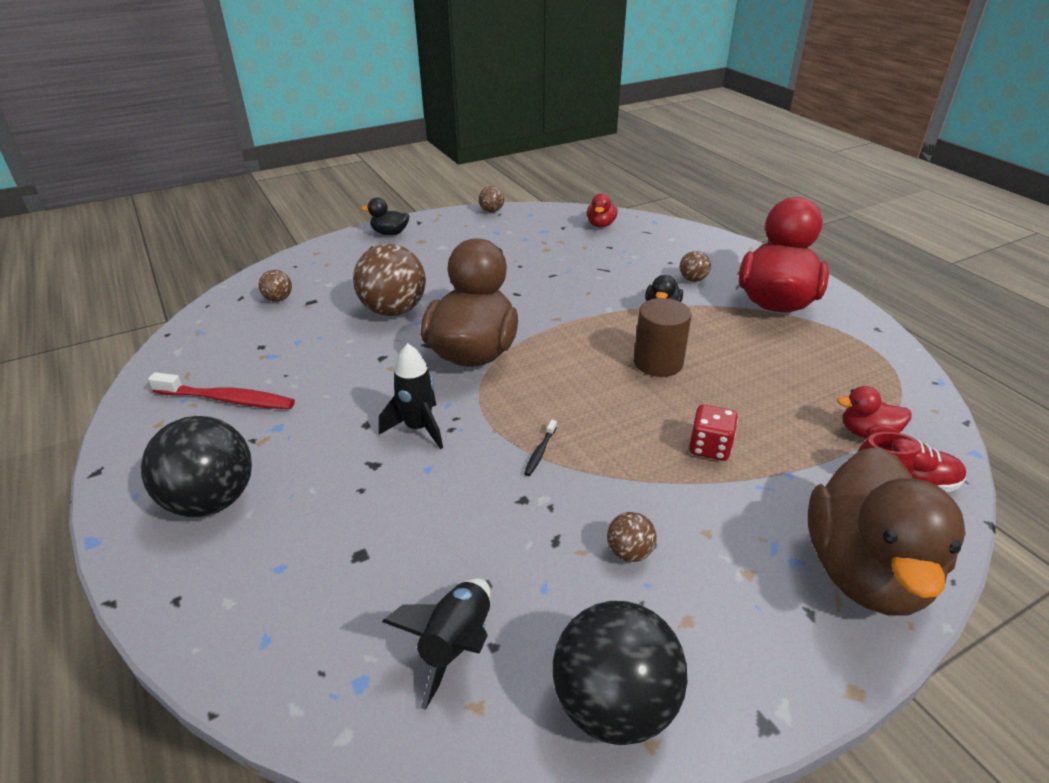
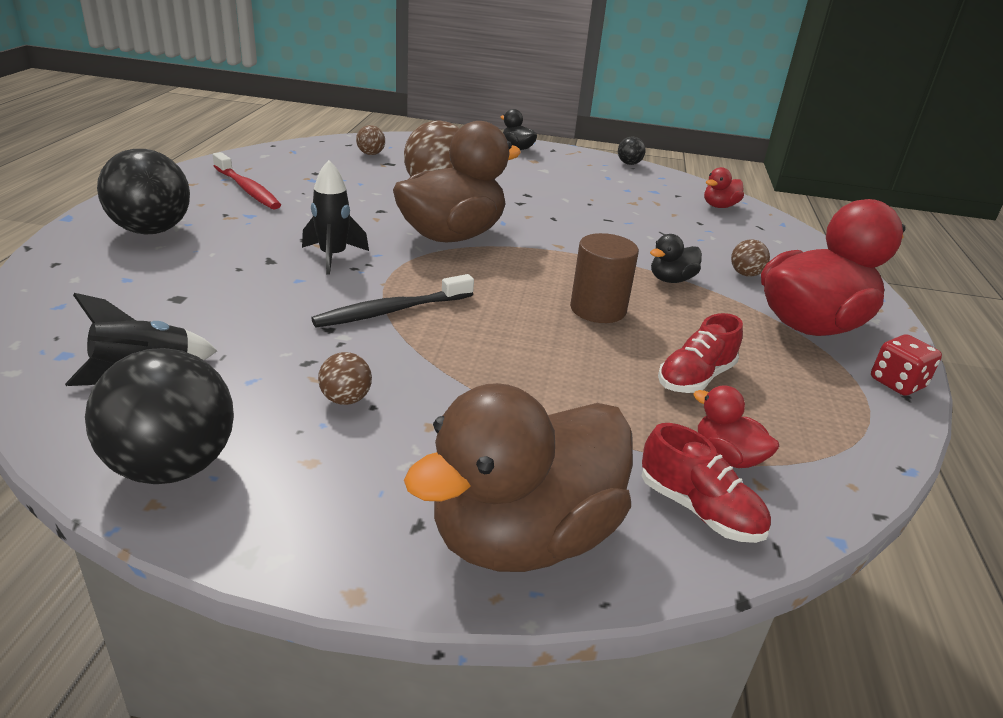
camera: 35 degrees right, 5 degrees down
brown ball [479,186,504,212] -> black ball [618,137,646,165]
black toothbrush [524,420,557,476] -> black toothbrush [311,274,474,327], size x2.12
red dice [689,405,738,461] -> red dice moved to [871,334,942,396]
none -> red shoe [658,313,743,393]

